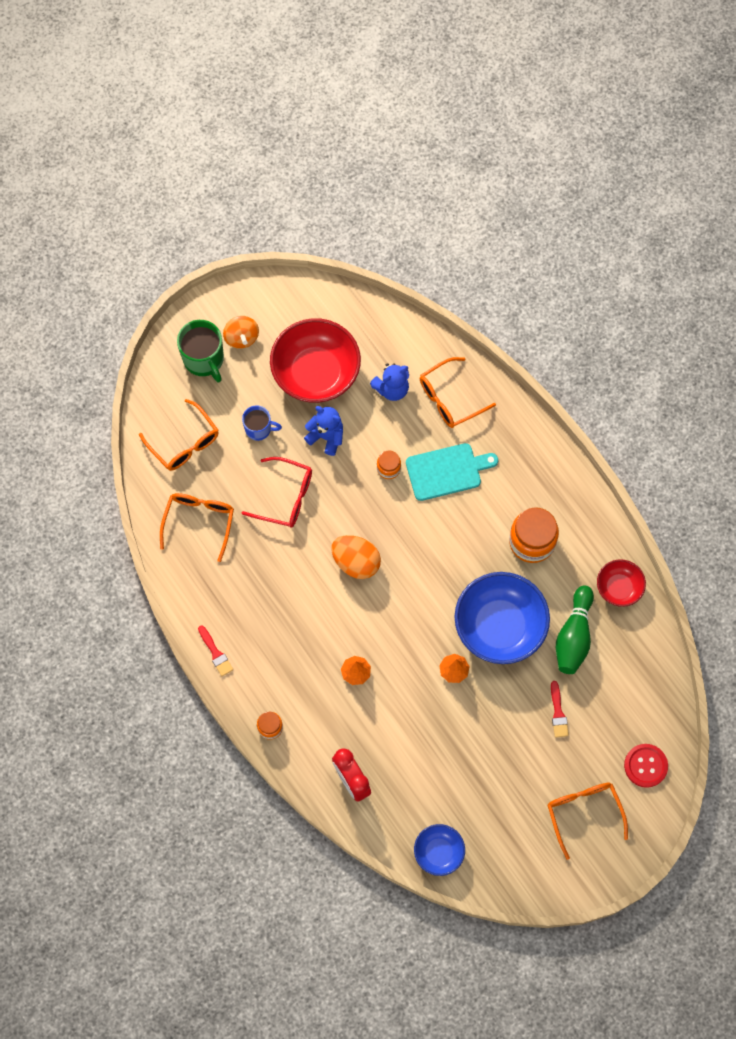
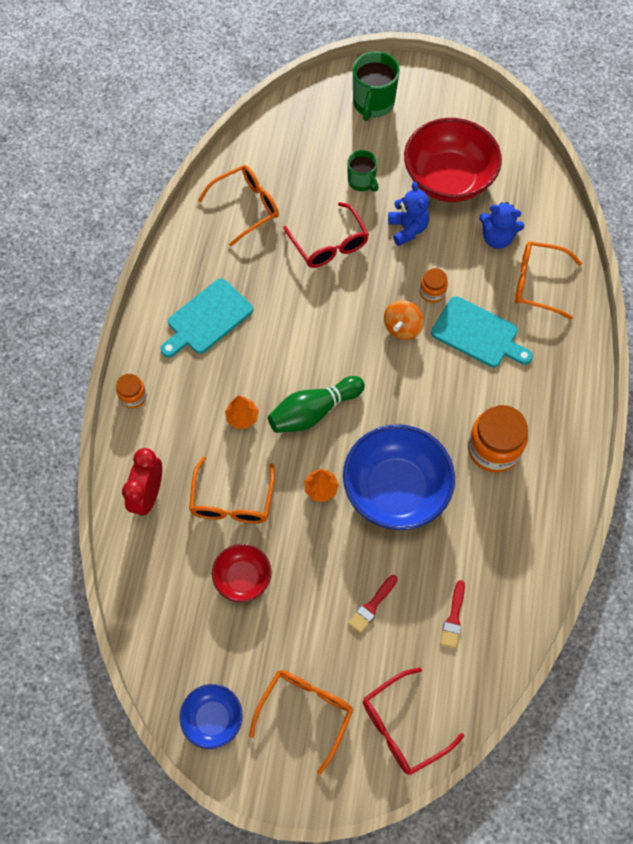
camera: 45 degrees right, 5 degrees down
orange glasses [139,399,219,471] -> orange glasses moved to [189,457,275,523]
red brush [198,625,233,676] -> red brush moved to [440,580,465,648]
orange spinning top [223,316,259,349] -> orange spinning top moved to [384,300,424,340]
blue mug [242,406,282,441] -> green mug [347,150,379,192]
orange egg [331,535,381,579] -> none
blue bowl [414,824,465,876] -> blue bowl moved to [179,684,243,749]
green bowling pin [556,585,594,674] -> green bowling pin moved to [268,376,365,433]
red bowl [597,559,646,607] -> red bowl moved to [212,544,272,602]
red button [624,744,668,788] -> red glasses [363,668,464,775]
none -> turquoise cutting board [160,278,253,358]

